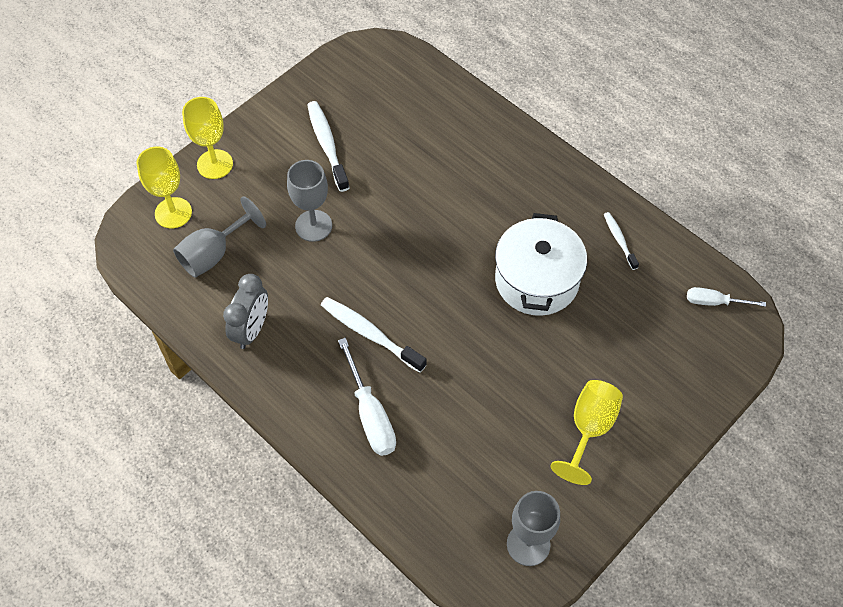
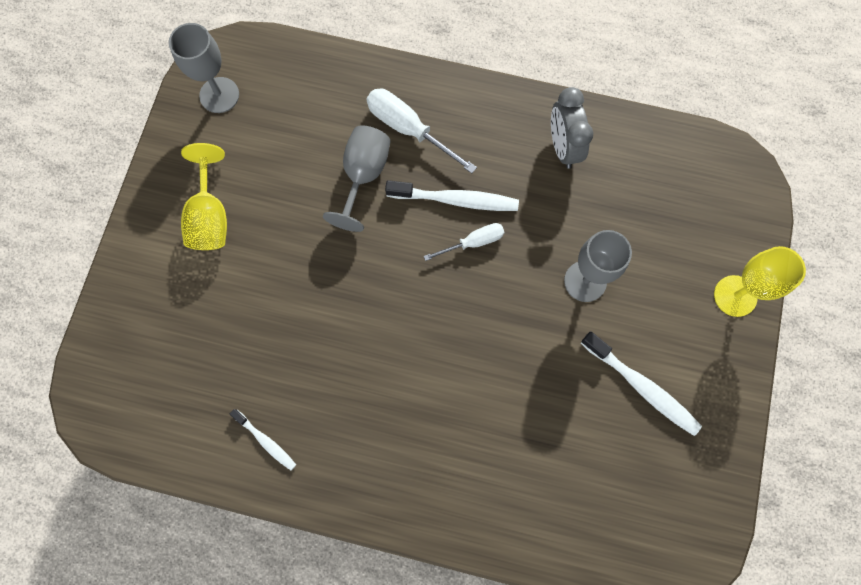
camera: 150 degrees right, 15 degrees up
yellow goblet [137,147,192,228] -> none
grey goblet [173,196,266,278] -> grey goblet moved to [323,125,391,232]
white pot [495,213,587,316] -> none
white screwdriver [687,287,766,307] -> white screwdriver moved to [424,223,504,261]

